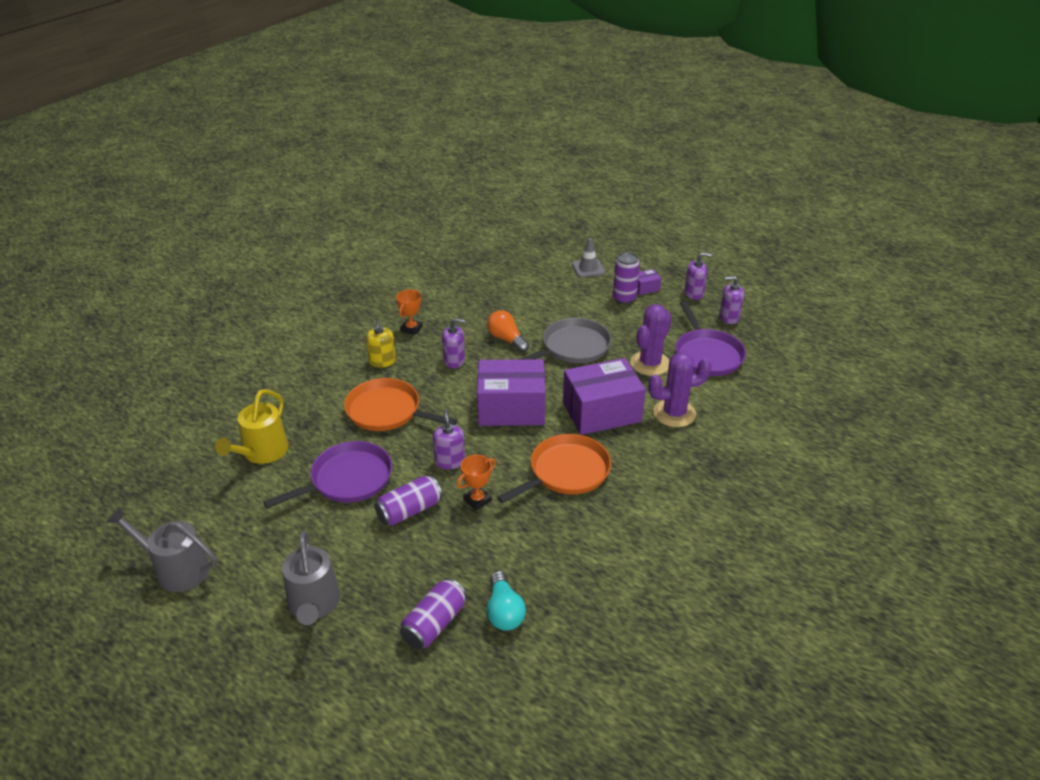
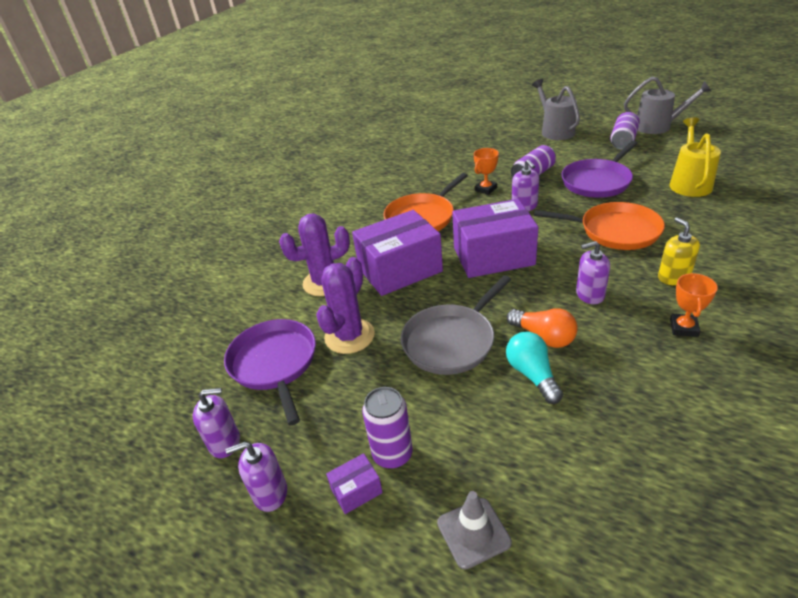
camera: 175 degrees right, 0 degrees up
purple can [400,578,467,649] -> purple can moved to [610,112,640,149]
turquoise light bulb [487,571,526,631] -> turquoise light bulb moved to [506,332,563,404]

